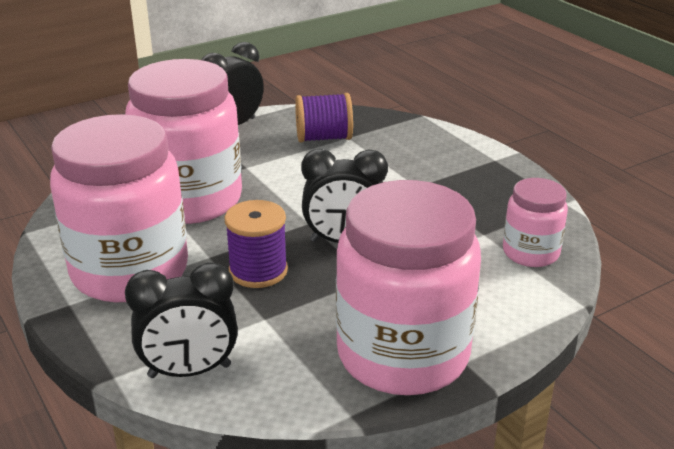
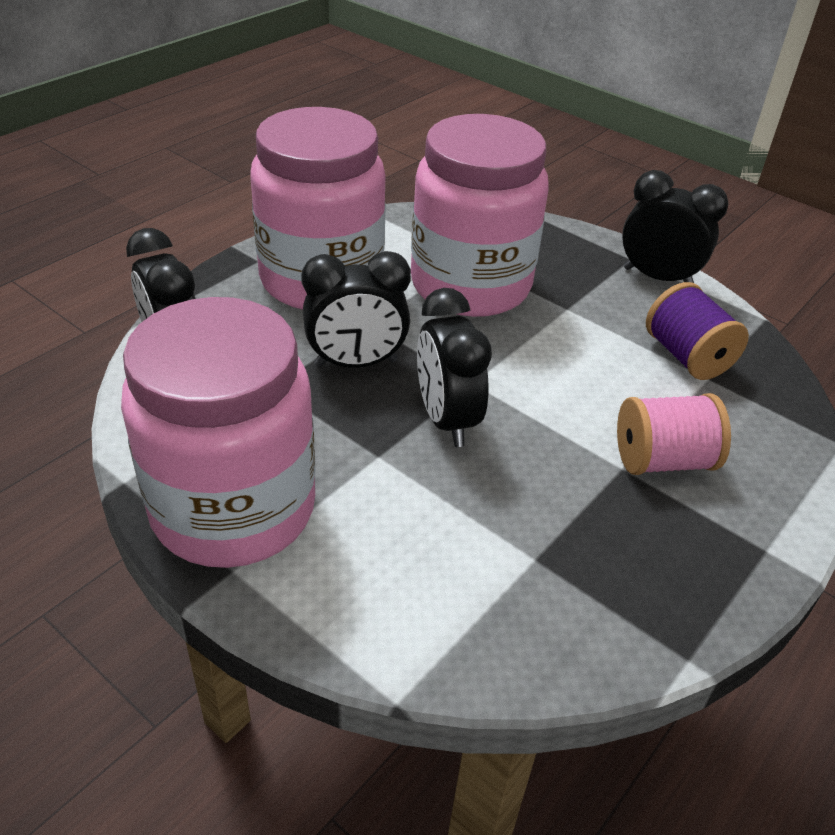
camera: 70 degrees right, 10 degrees up
purple spool [224,200,288,288] -> black clock [301,251,411,368]
pink jar [503,178,568,267] -> none
none -> pink spool [617,393,731,475]

